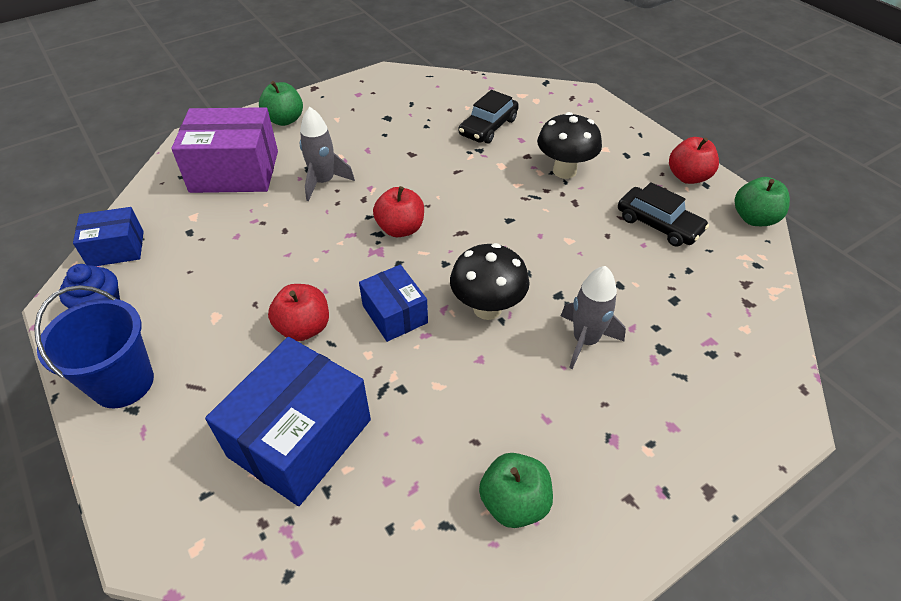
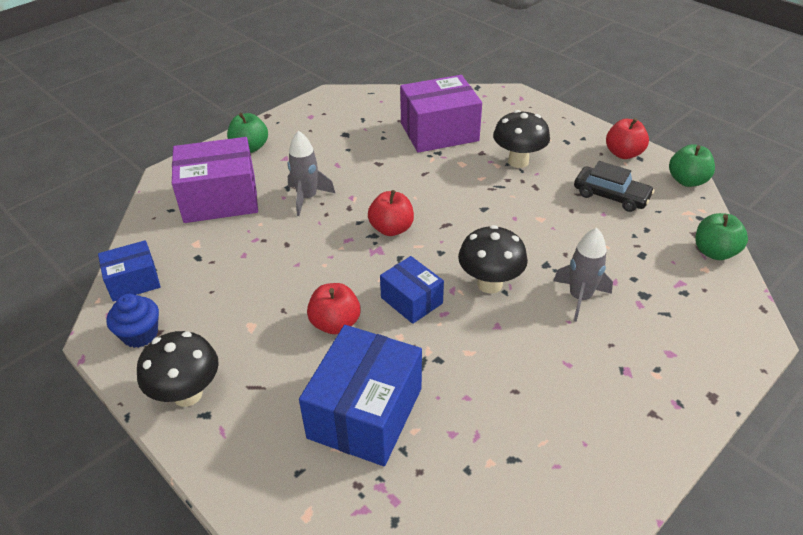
camera: 10 degrees left, 5 degrees down
blue bucket [34,285,154,408] -> black mushroom [137,331,219,407]
black car [458,90,519,143] -> purple box [400,75,482,153]
green apple [479,453,553,528] -> green apple moved to [696,213,748,260]

